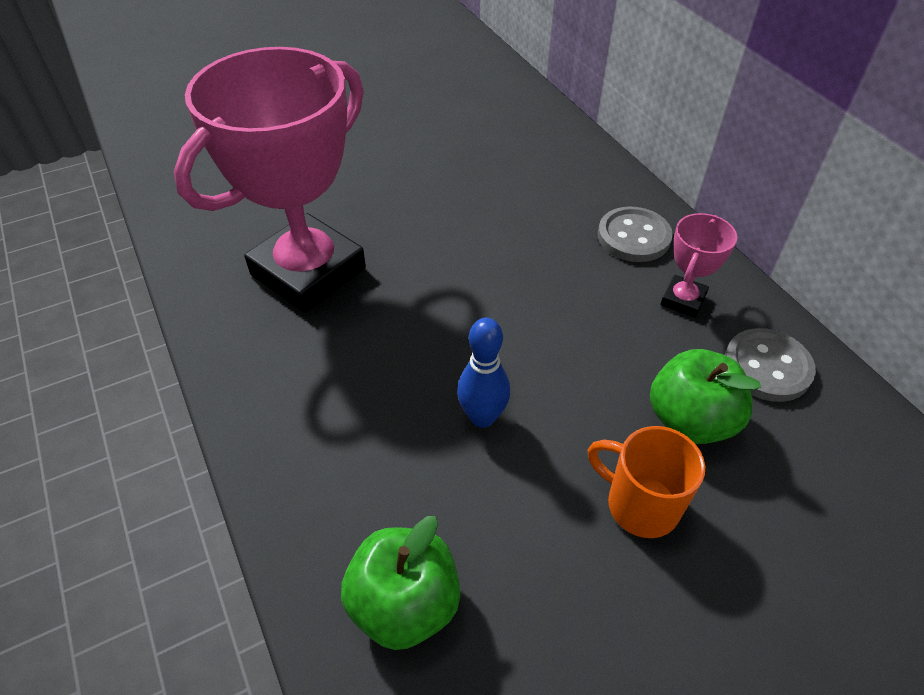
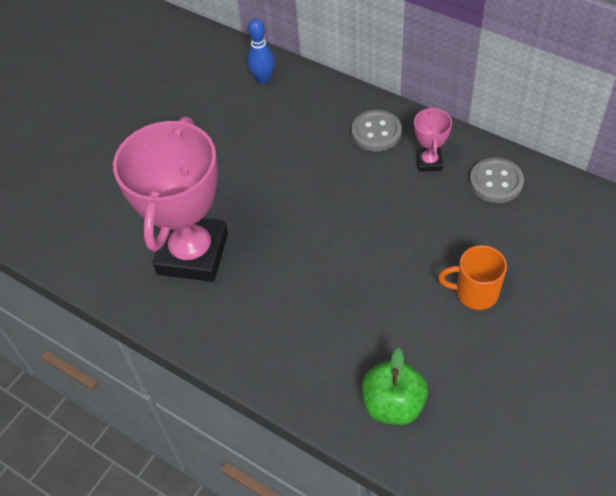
camera: 25 degrees left, 5 degrees up
blue bowling pin [457,318,510,428] -> blue bowling pin moved to [247,18,275,84]
green apple [650,349,761,444] -> none

